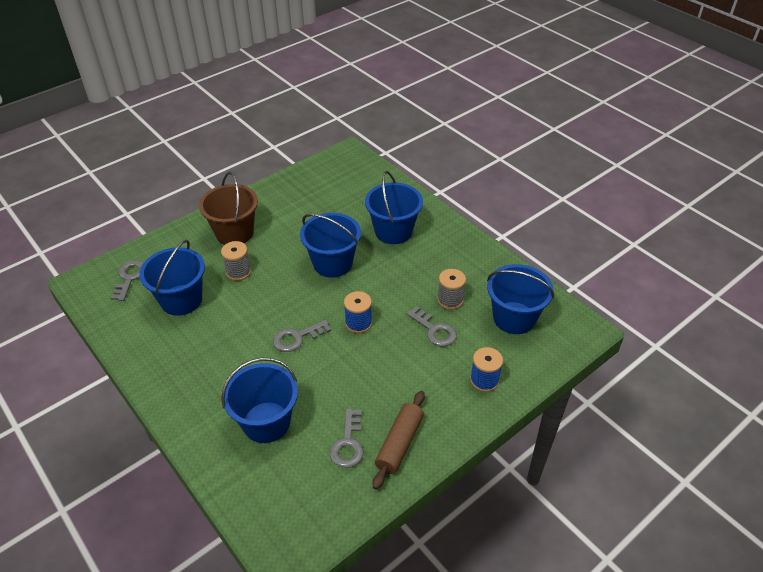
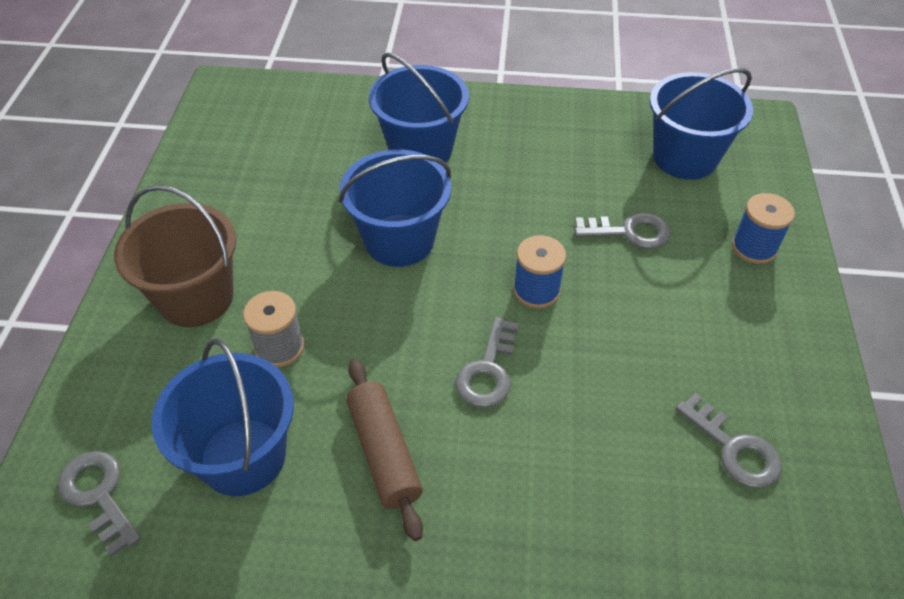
camera: 45 degrees left, 5 degrees up
blue bucket [221,358,298,443] -> none
brown rolling pin [373,391,425,490] -> brown rolling pin moved to [347,359,423,541]
grey spool [437,269,466,310] -> none

